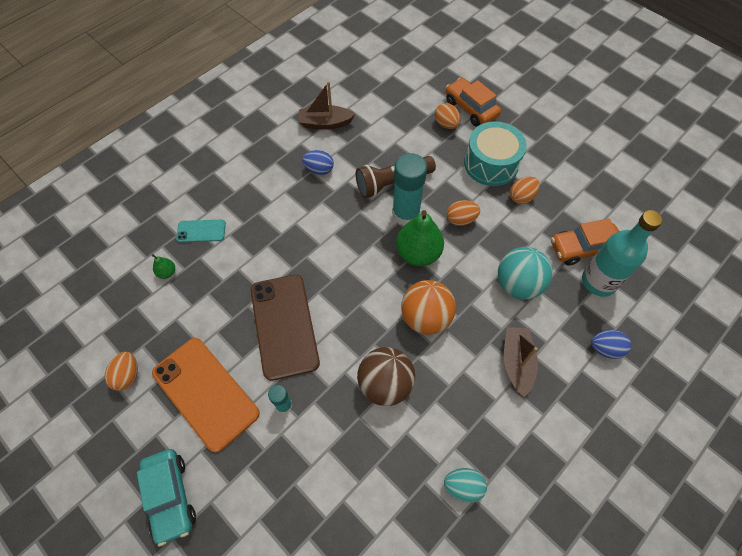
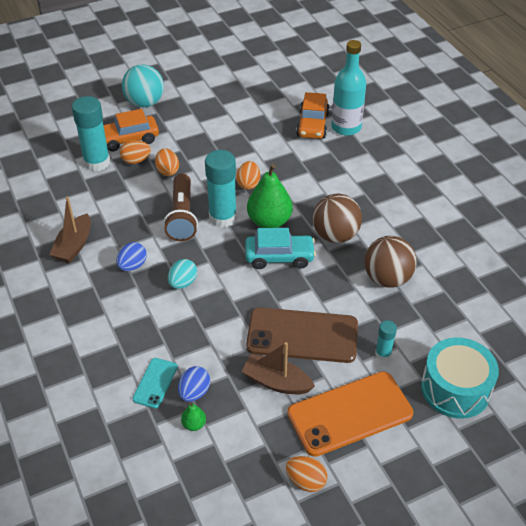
camera: 70 degrees left, 15 degrees down
turquoise car [137,449,196,547] -> turquoise car moved to [245,228,316,269]
orange ball [401,280,456,335] -> brown ball [313,193,362,243]
turquoise egg [444,468,487,503] -> turquoise egg moved to [168,259,197,289]
turquoise drum [464,121,527,186] -> turquoise drum moved to [421,337,499,419]
turquoise ball [498,247,552,300] -> turquoise ball moved to [122,64,164,107]
brown boat [504,327,538,397] -> brown boat moved to [241,342,315,394]
orange egg [510,177,540,204] -> orange egg moved to [155,148,179,176]
blue egg [591,330,631,359] -> blue egg moved to [178,366,210,402]
none -> turquoise glue stick [72,96,110,171]

